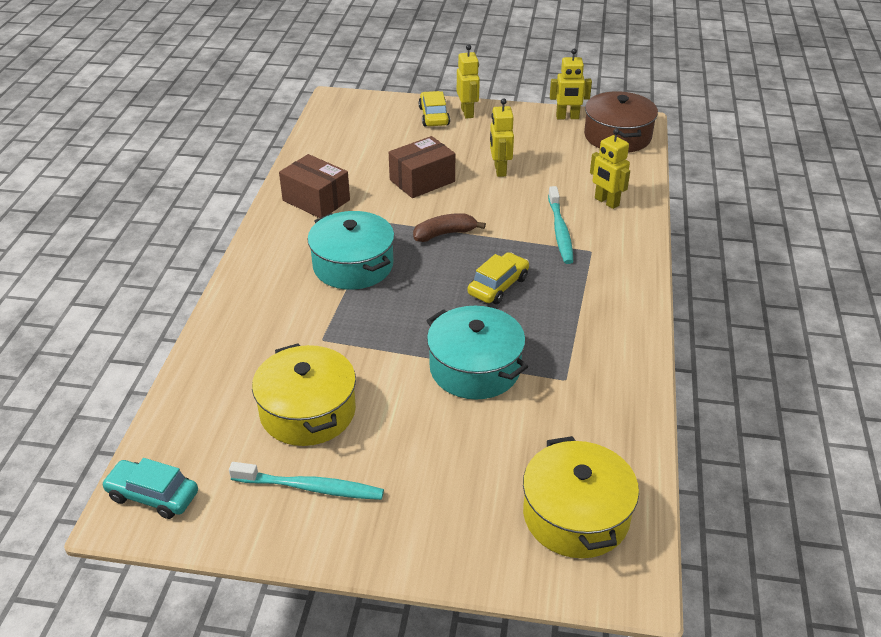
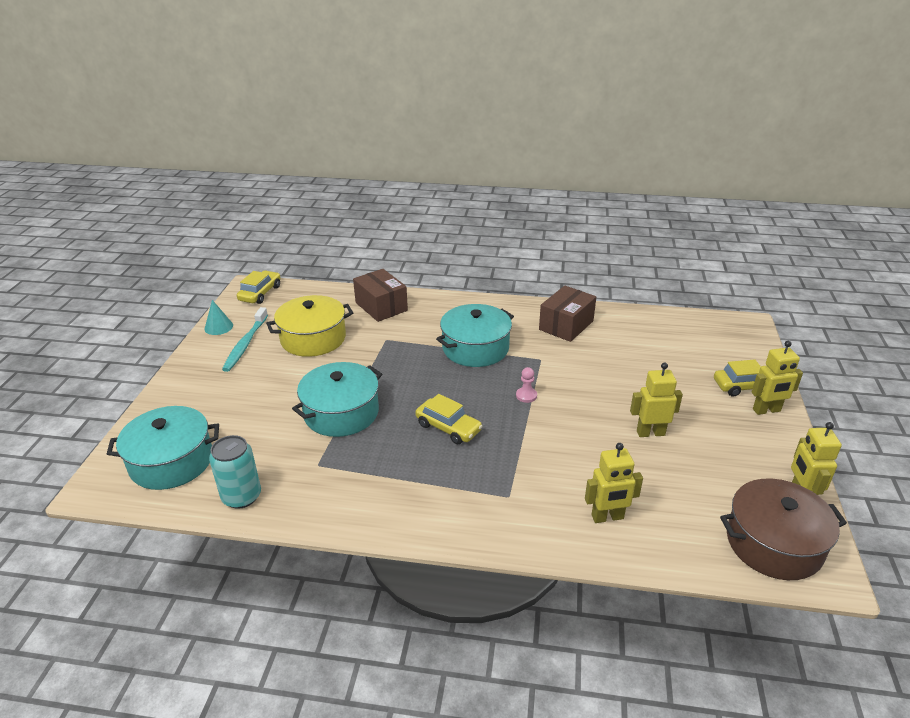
camera: 90 degrees right, 5 degrees down
turquoise car [101,458,198,519] -> yellow car [237,271,281,304]
brown box [389,136,455,198] -> brown box moved to [353,269,408,322]
brown banana [413,213,486,242] -> pink pawn [516,367,537,403]
yellow pot [523,436,639,558] -> turquoise pot [107,406,219,490]
turquoise toothbrush [548,186,574,264] -> none
yellow robot [590,128,630,209] -> yellow robot turned 150 degrees counterclockwise [585,443,643,523]
none -> turquoise cone [204,300,233,335]
none -> turquoise can [209,435,261,509]

